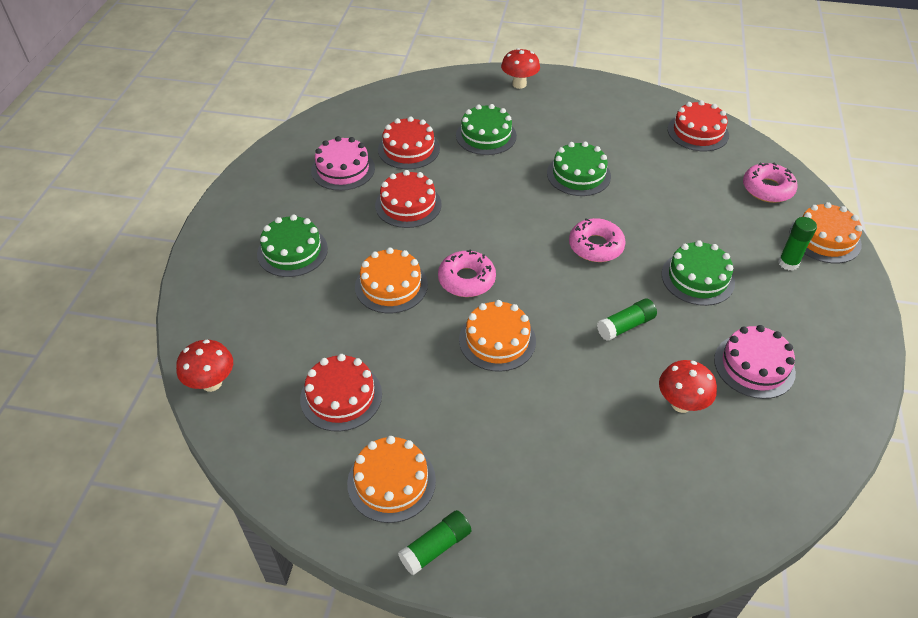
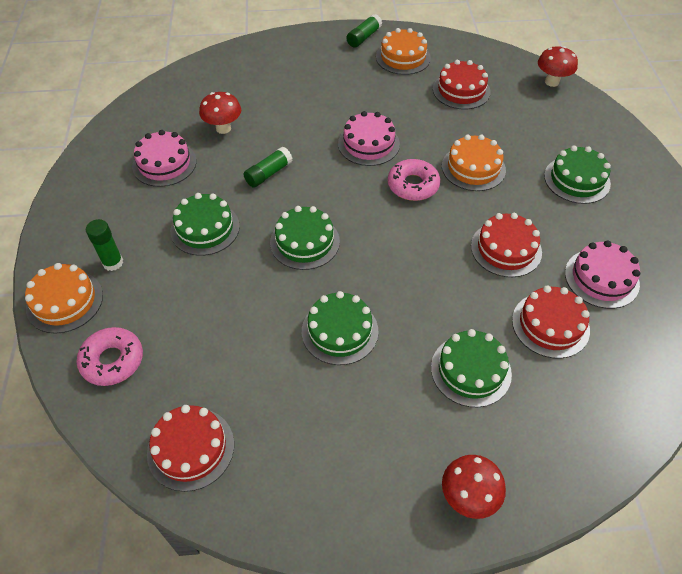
camera: 165 degrees right, 5 degrees up
orange cake [459,300,536,372] -> pink cake [338,111,400,166]
pink donut [569,218,626,262] -> green cake [270,206,340,270]

